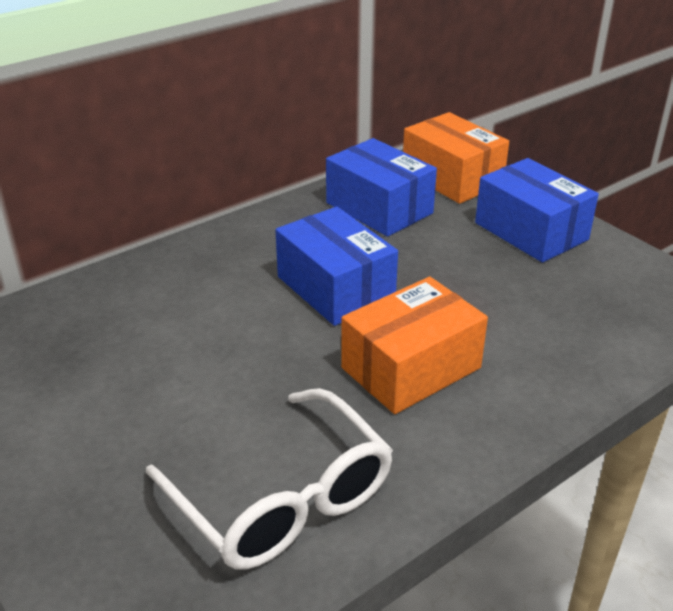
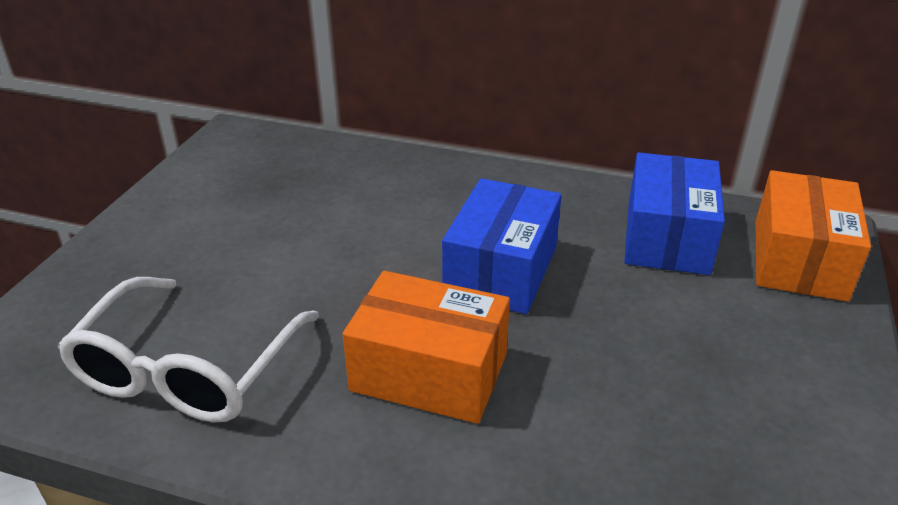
camera: 55 degrees right, 0 degrees up
blue box [475,158,599,263] -> none

